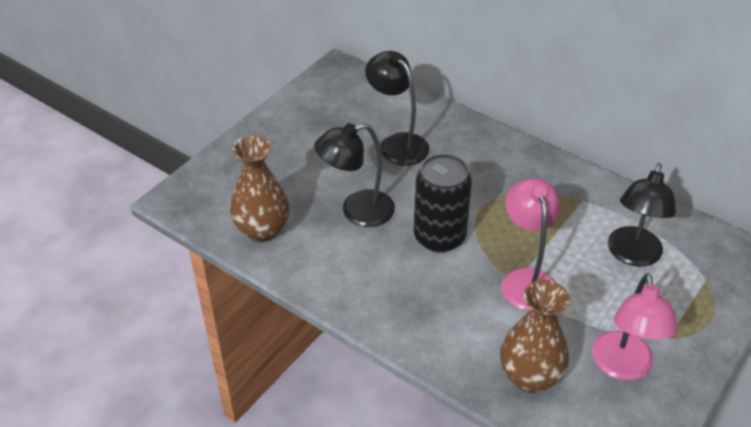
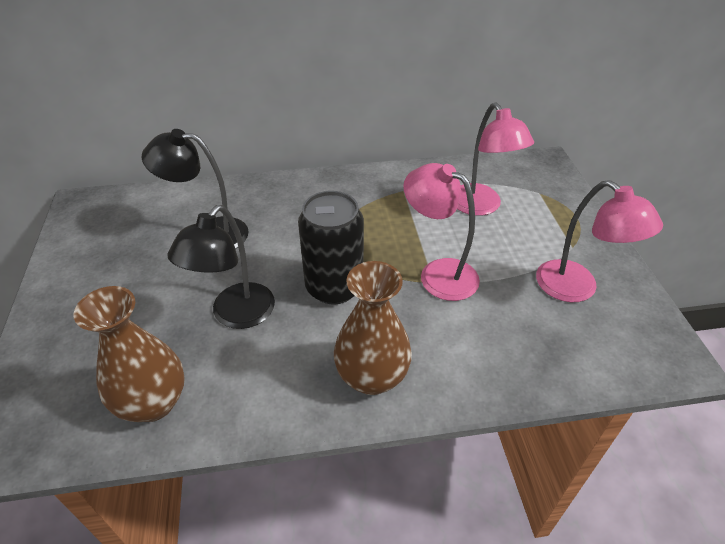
camera: 45 degrees left, 0 degrees up
brown vase [500,280,570,393] -> brown vase moved to [334,261,412,395]
black lamp [608,163,676,267] -> pink lamp [457,102,534,216]

